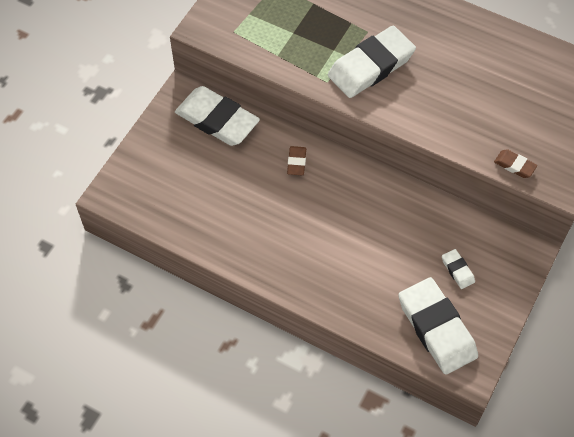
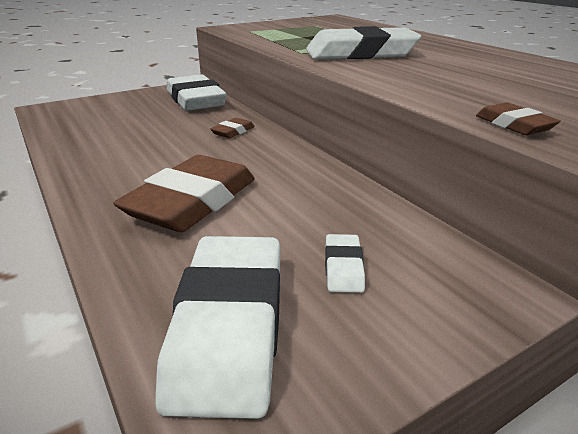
camera: 30 degrees right, 30 degrees down
none -> brown eraser [113,155,255,232]

